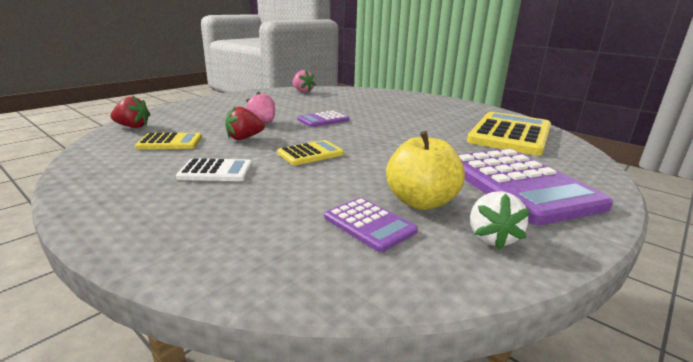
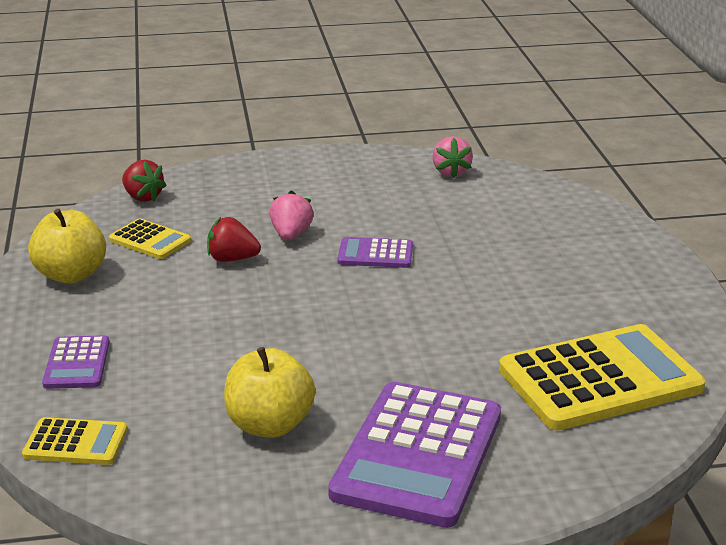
camera: 40 degrees right, 5 degrees up
white calculator [176,158,252,181] -> none
yellow calculator [277,140,344,165] -> yellow calculator moved to [22,417,127,465]
purple calculator [324,198,418,252] -> purple calculator moved to [42,335,110,389]
white strawberry [470,191,530,250] -> none
none -> yellow apple [28,208,106,283]

